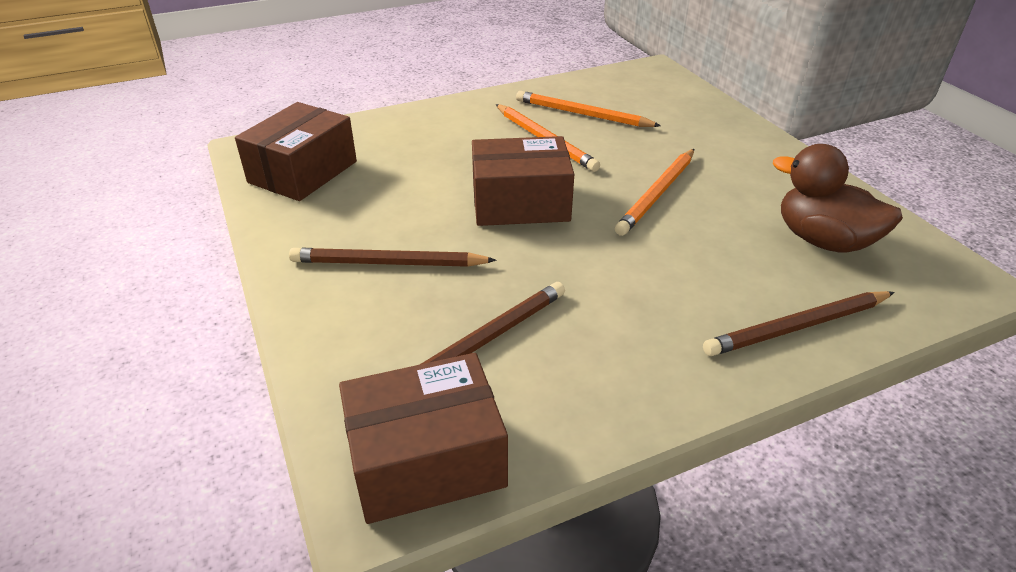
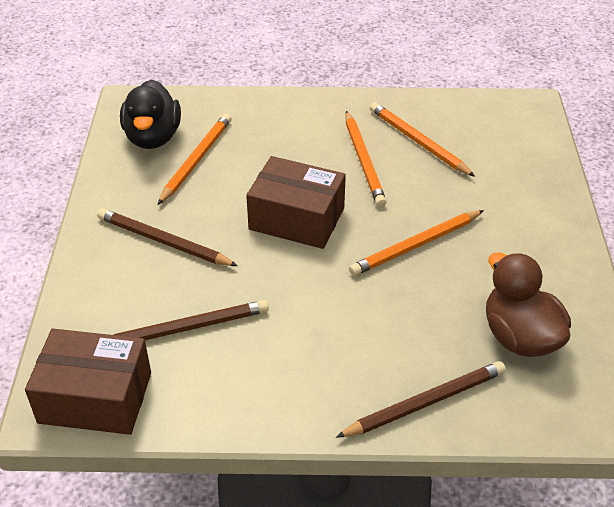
camera: 25 degrees right, 5 degrees up
brown box [235,102,357,201] -> black duck [120,79,181,149]
brown pencil [703,291,895,356] -> brown pencil turned 150 degrees clockwise [336,361,506,438]
none -> orange pencil [158,113,231,205]

